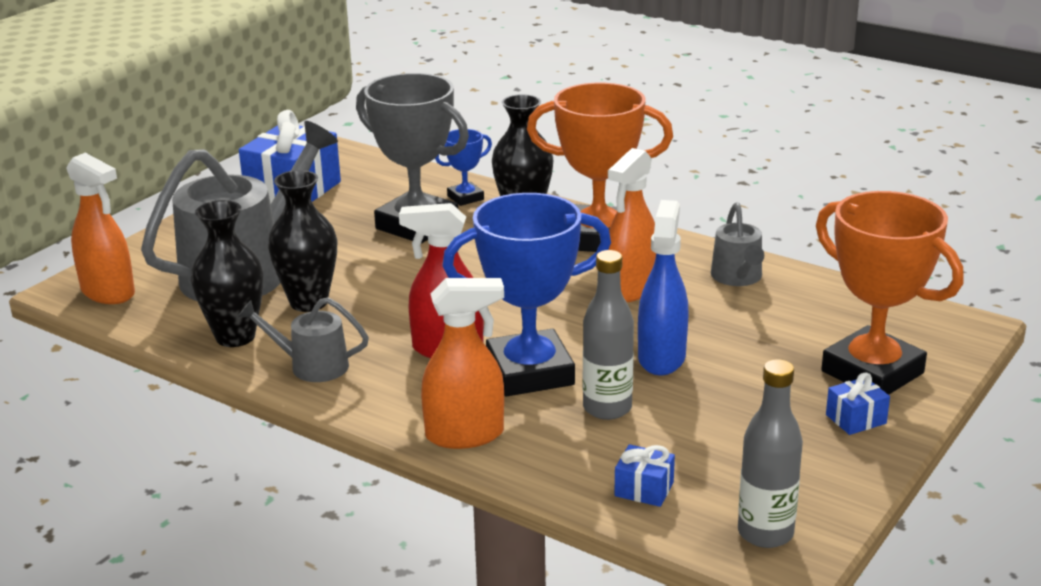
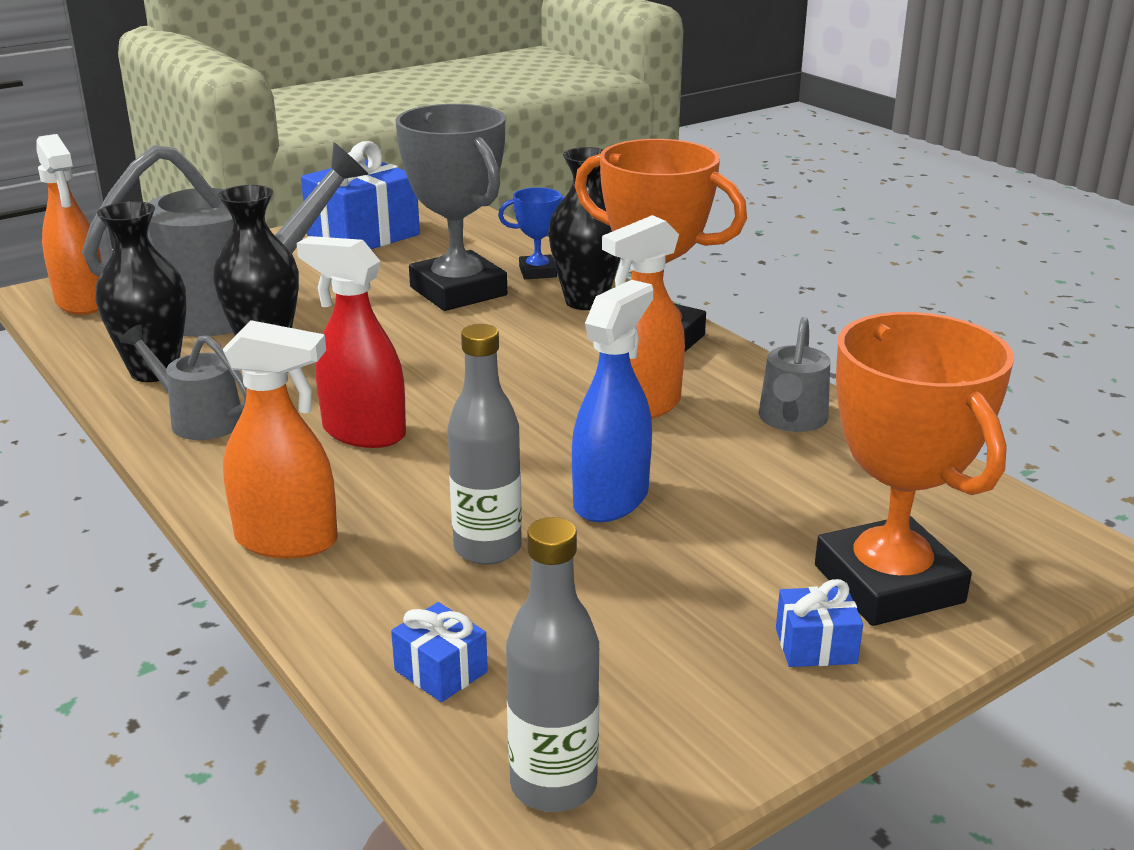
camera: 20 degrees right, 0 degrees up
blue trophy [442,193,611,396] -> none

